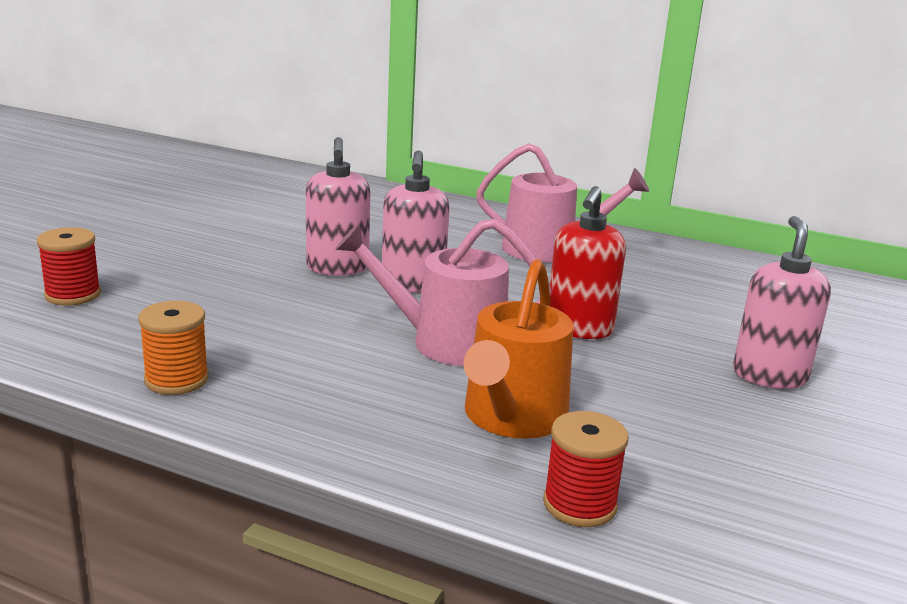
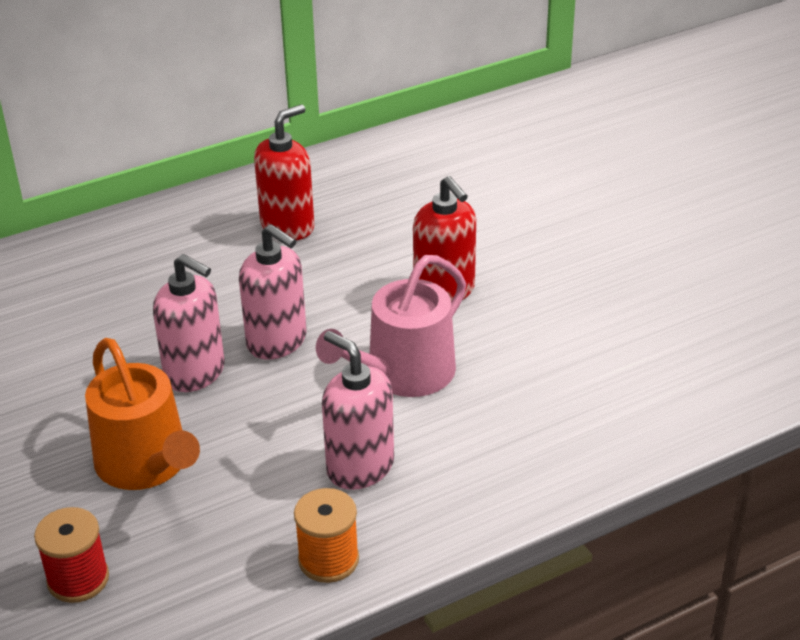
camera: 50 degrees left, 15 degrees up
orange watering can [464,259,573,439] -> orange watering can moved to [85,338,200,490]
pink watering can [476,143,649,262] -> red soap dispenser [254,104,315,240]
red spool [543,411,629,527] -> none
pink soap dispenser [733,216,831,389] -> pink soap dispenser moved to [322,331,394,490]

